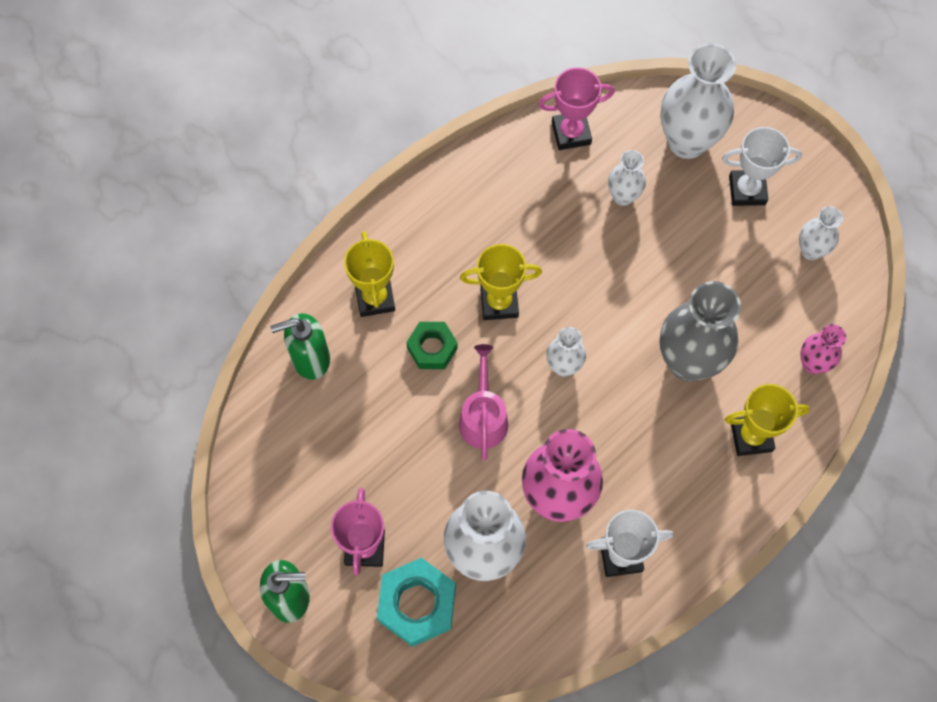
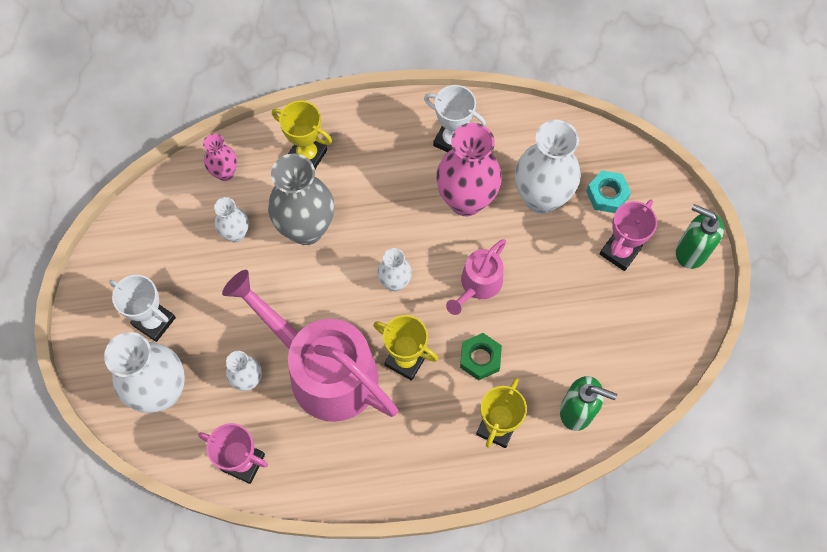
camera: 145 degrees left, 0 degrees up
turquoise nut [377,558,456,647] -> turquoise nut [586,170,631,213], size x0.65
white vase [799,206,843,260] -> white vase moved to [214,197,249,243]
none -> pink watering can [222,270,398,422]

